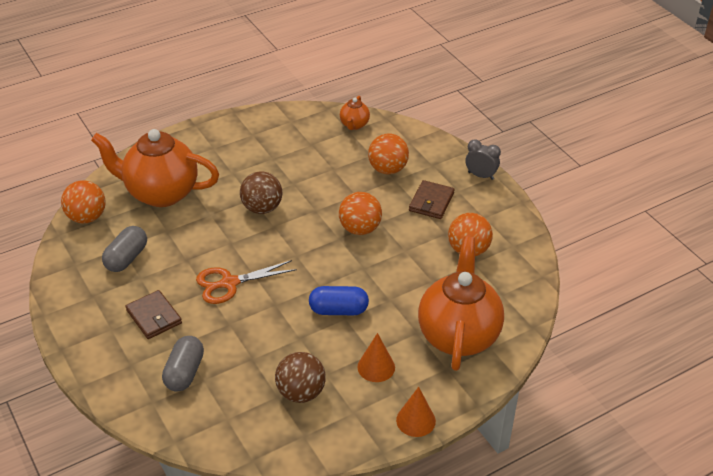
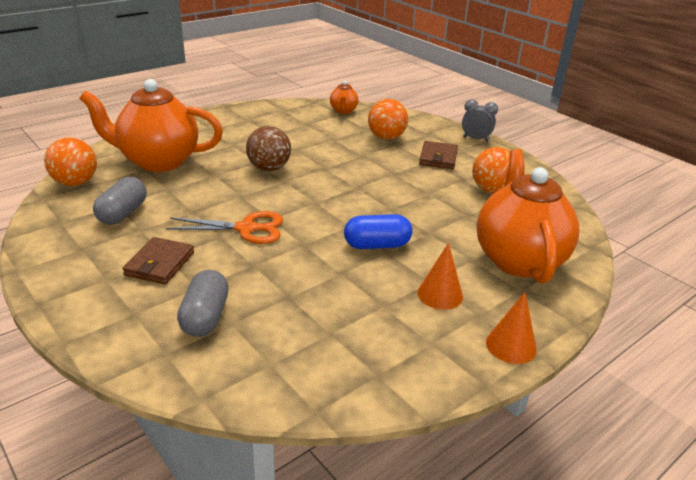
camera: 10 degrees left, 10 degrees down
brown wallet [126,290,182,339] -> brown wallet turned 60 degrees clockwise [122,237,194,285]
orange scissors [196,260,297,304] -> orange scissors turned 150 degrees counterclockwise [166,211,283,244]
brown ball [275,352,326,403] -> none
orange ball [339,192,382,235] -> none

